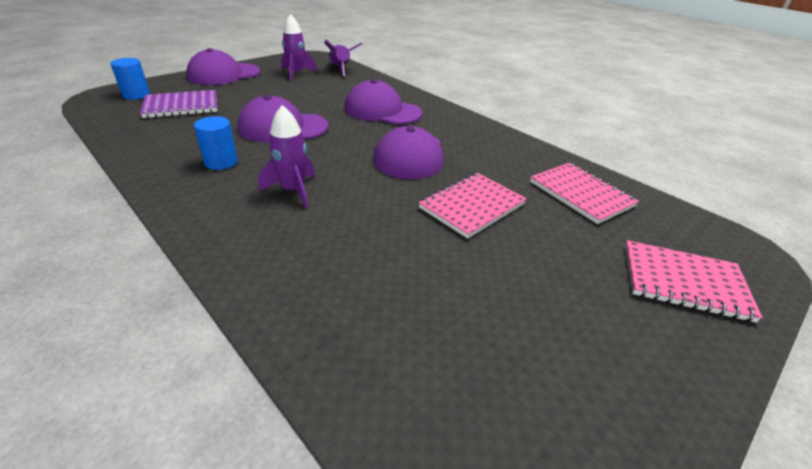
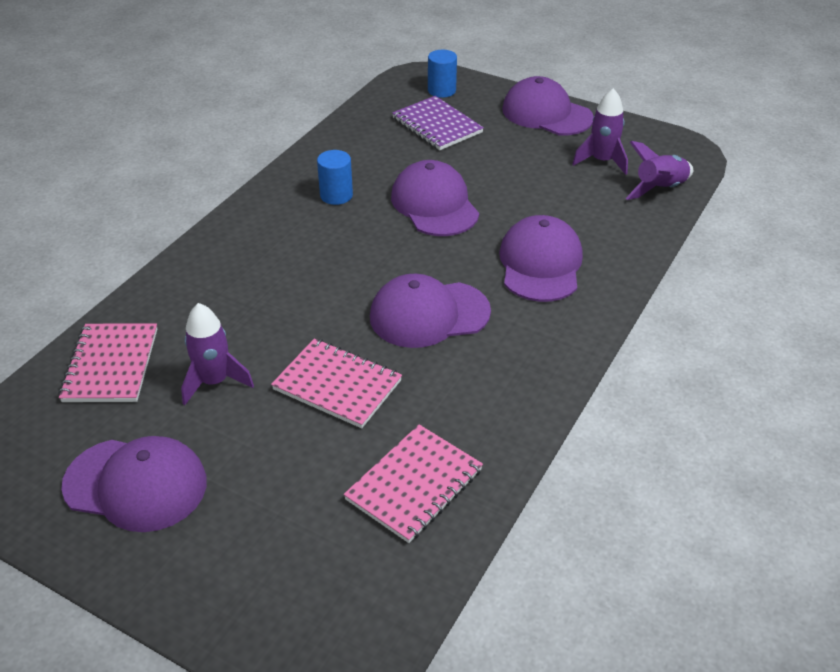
camera: 75 degrees right, 5 degrees up
purple rocket [258,105,315,208] -> purple rocket moved to [181,303,254,405]
pink notebook [625,240,763,323] -> pink notebook moved to [59,323,157,402]
none -> purple cap [61,436,207,532]

